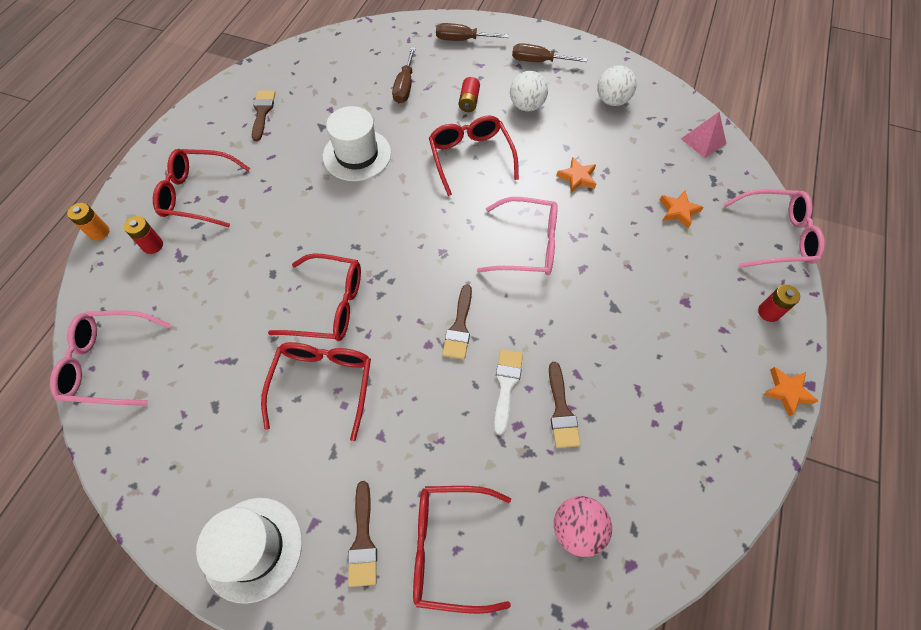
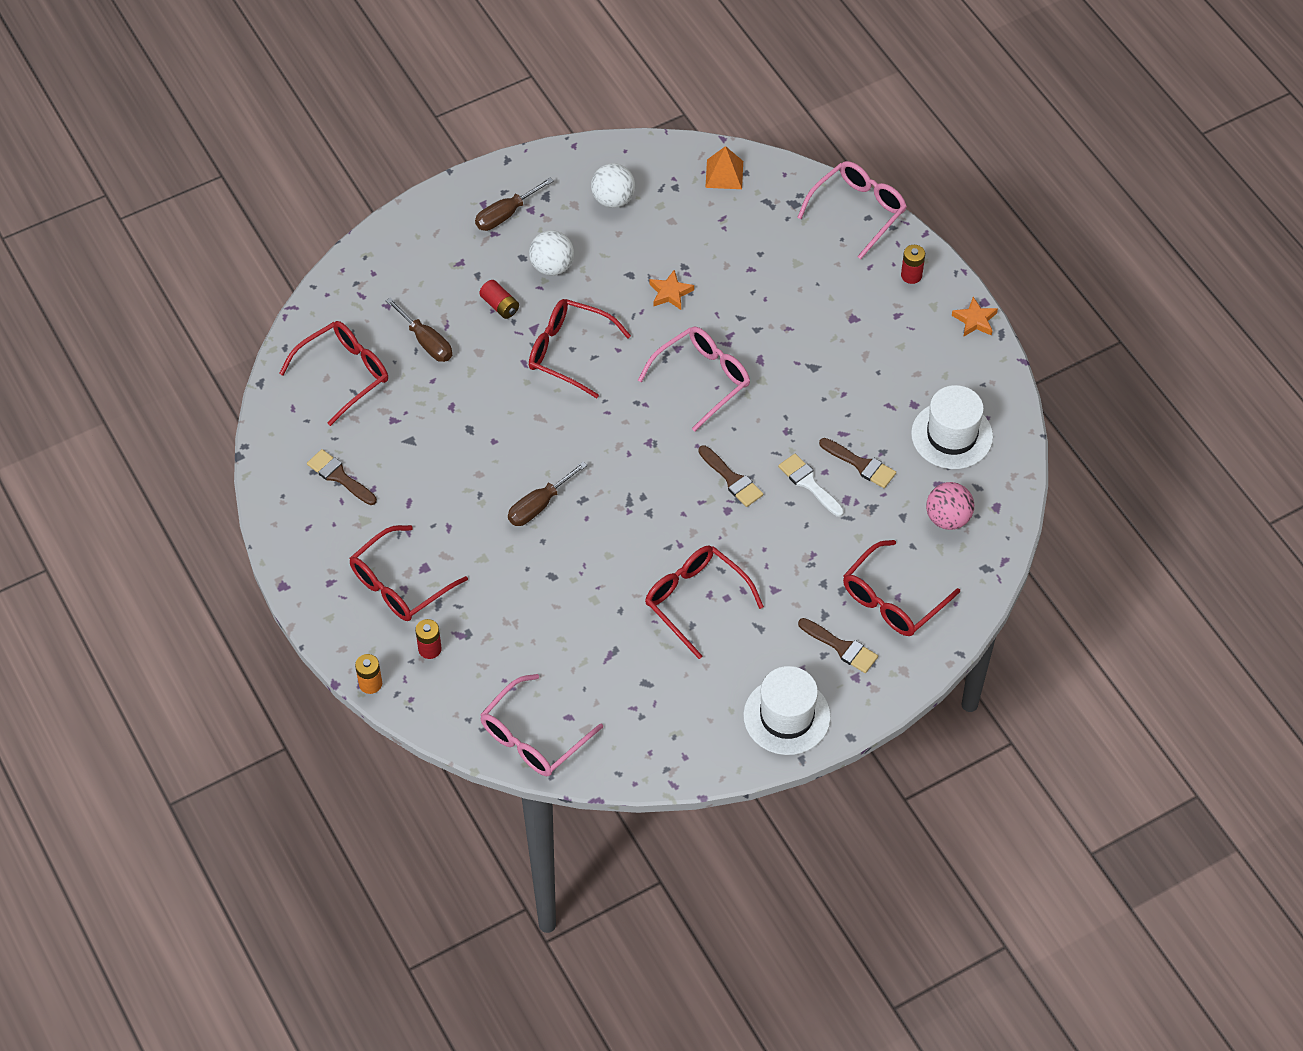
camera: 50 degrees left, 5 degrees down
red glasses [268,253,361,341] -> red glasses moved to [279,321,388,426]
white hat [323,106,391,181] -> white hat moved to [911,385,993,469]
brown screwdriver [436,23,509,41] -> brown screwdriver moved to [508,461,588,526]
orange star [659,190,703,228] -> none
pink pyramid [681,112,727,158] -> orange pyramid [705,146,743,189]

